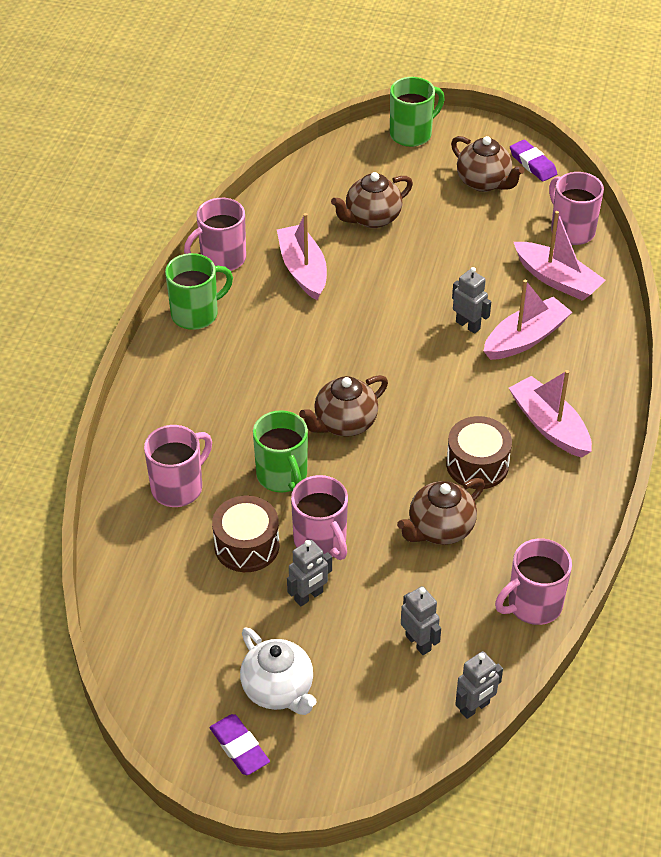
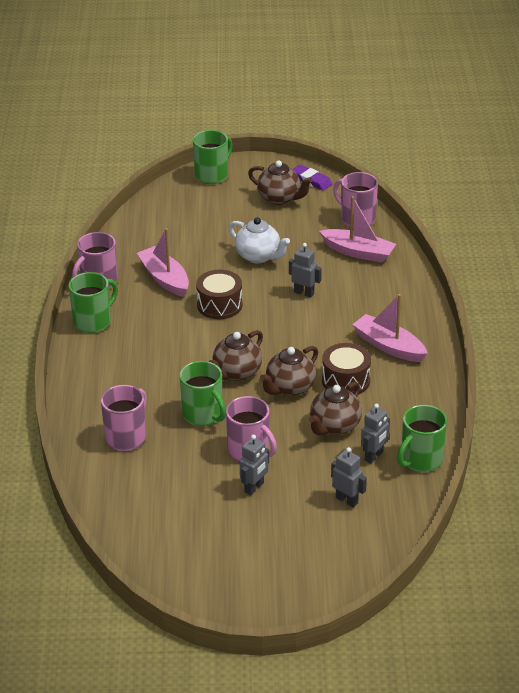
camera: 15 degrees left, 10 degrees down
purple eraser [210,714,270,775] -> none
brown drum [212,495,279,572] -> brown drum moved to [196,270,242,319]
white teapot [240,627,316,715] -> white teapot moved to [229,217,290,263]
brown teapot [331,172,413,228] -> brown teapot moved to [260,346,318,396]
grey robot [455,651,503,719] -> grey robot moved to [361,404,390,464]
pink boat [484,280,572,360] -> none
pink mug [495,538,572,625] -> green mug [397,405,447,472]

